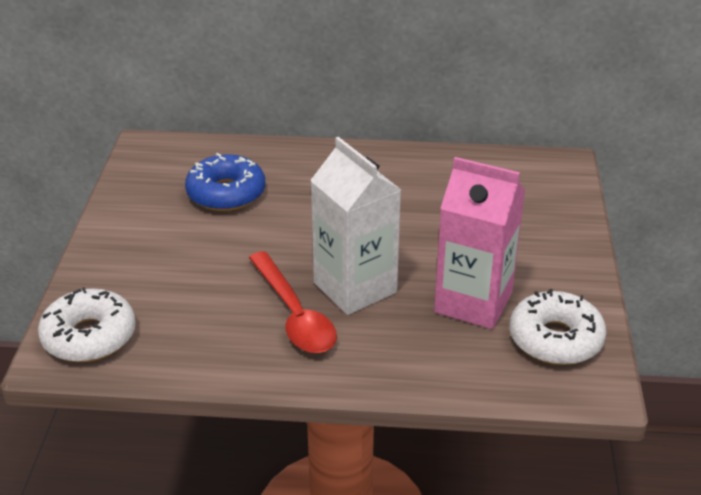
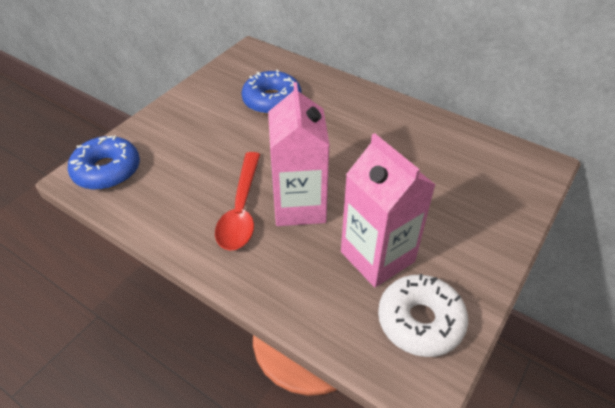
camera: 30 degrees right, 10 degrees up
white donut [38,287,136,362] -> blue donut [68,136,140,190]
white carton [310,137,401,315] -> pink carton [268,82,330,226]

